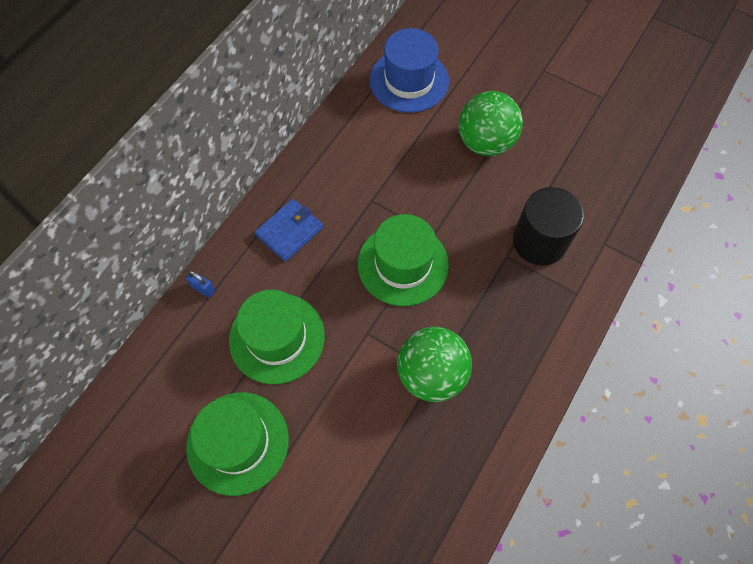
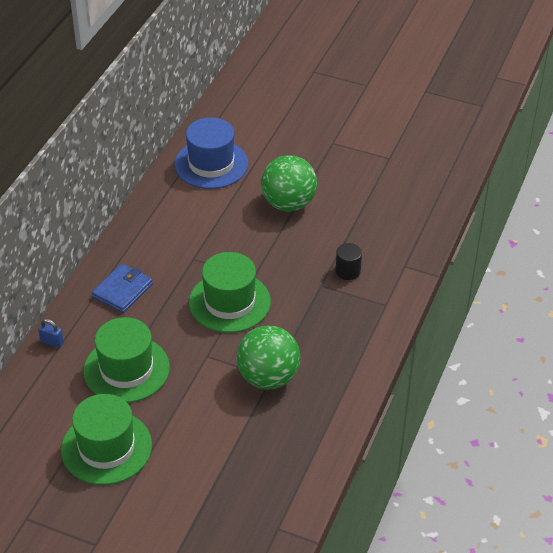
camera: 10 degrees left, 20 degrees down
black cylinder [513,187,584,266] -> black cylinder [335,243,362,280], size x0.52

